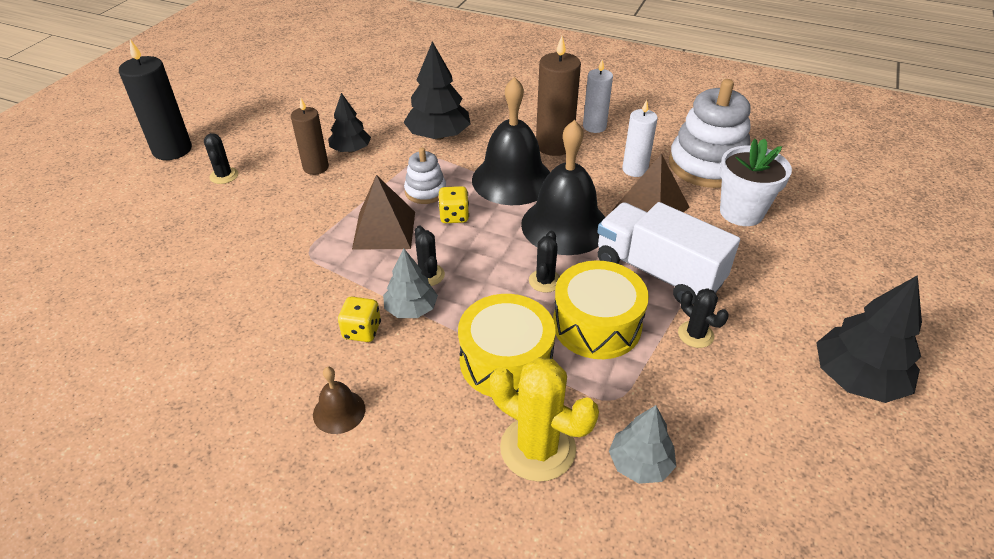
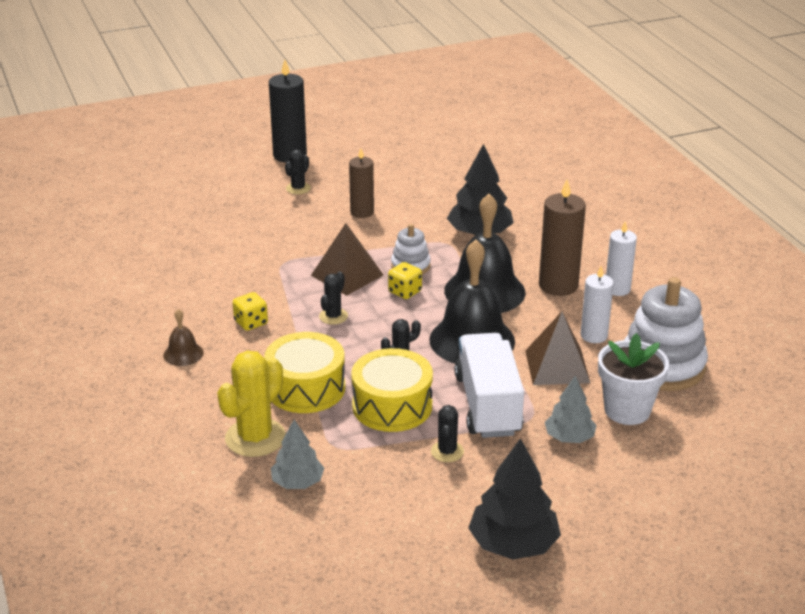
camera: 45 degrees right, 10 degrees down
black tree [328,93,371,153] -> none
grey tree [383,249,438,318] -> grey tree moved to [545,376,597,443]
yellow cactus [490,357,599,482] -> yellow cactus turned 45 degrees clockwise [217,350,286,457]

